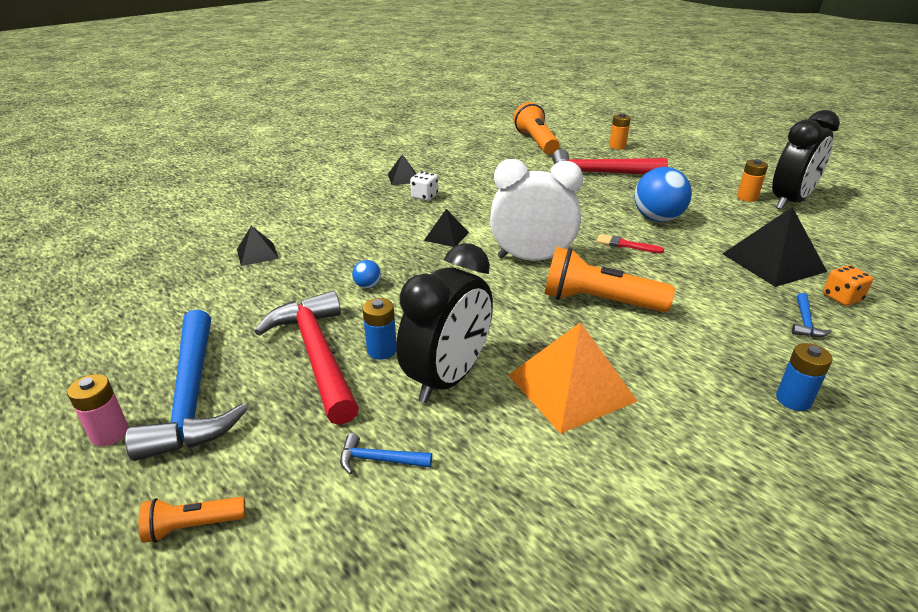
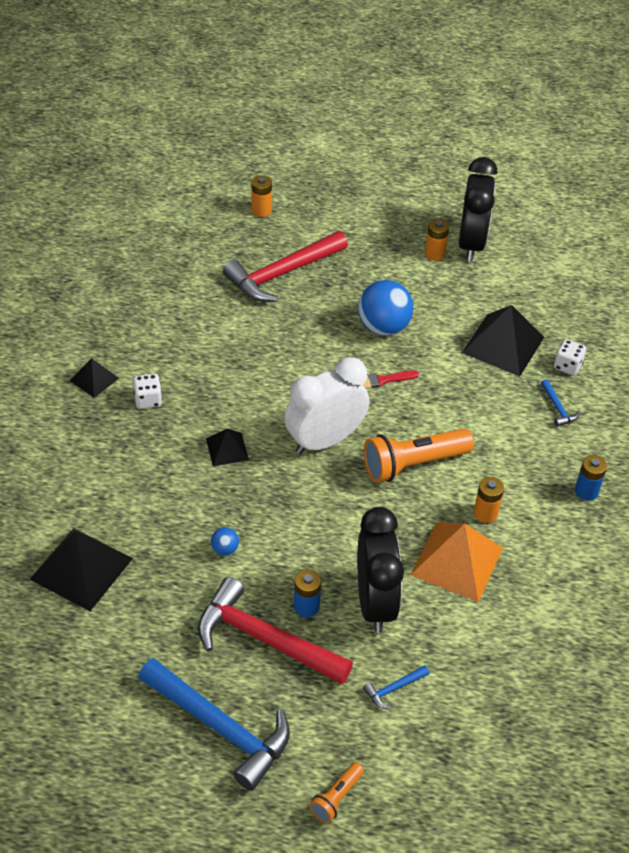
camera: 40 degrees left, 15 degrees up
pink battery [67,374,129,446] -> none
black pyramid [237,226,279,266] -> black pyramid [30,528,133,611], size x1.86
orange flashlight [514,102,559,154] -> none
orange dice [823,265,873,306] -> white dice [554,339,586,375]
none -> orange battery [474,477,504,523]

